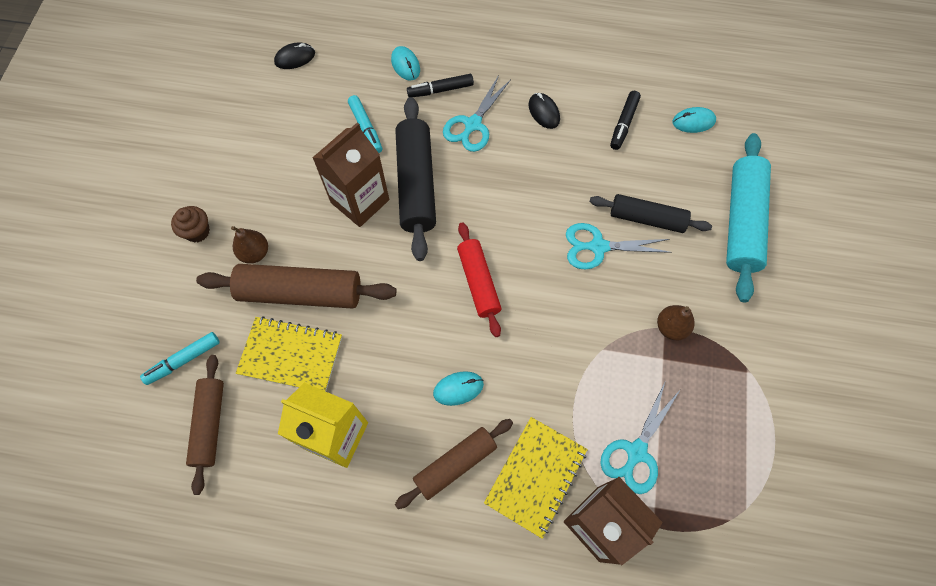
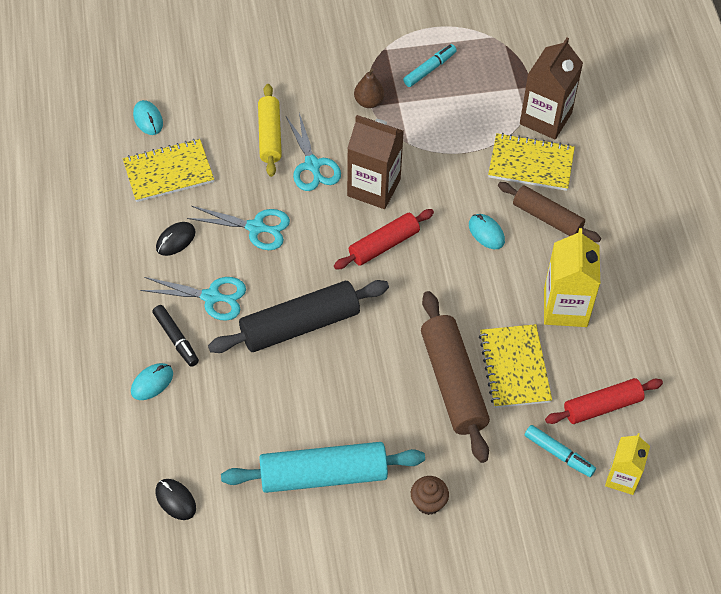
camera: 110 degrees left, 10 degrees down
brown rolling pin [186,355,224,495] -> red rolling pin [545,378,663,424]
brown pear [231,226,268,264] -> none
brown carton [312,122,389,227] -> brown carton moved to [347,115,404,209]
turquoise marker [348,95,382,153] -> turquoise marker moved to [403,44,457,87]
black rolling pin [590,194,712,233] -> yellow rolling pin [258,84,282,177]
turquoise scissors [600,380,681,494] -> turquoise scissors moved to [187,206,290,250]
black marker [610,91,641,150] -> yellow notebook [123,139,214,202]
turquoise rolling pin [726,133,771,302] -> turquoise rolling pin moved to [221,442,425,493]
none -> yellow carton [605,433,650,495]

